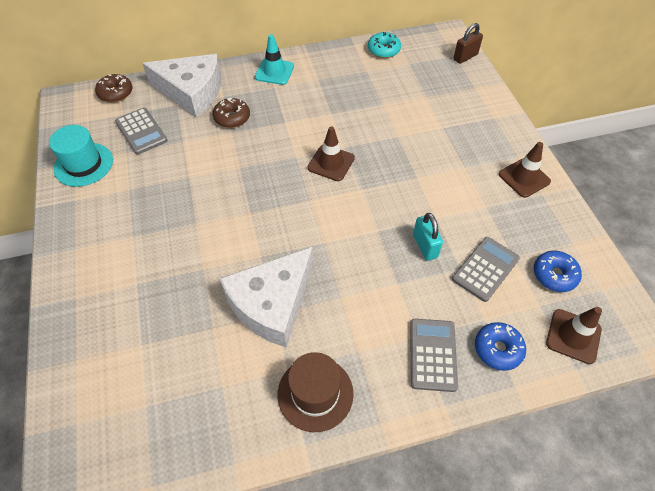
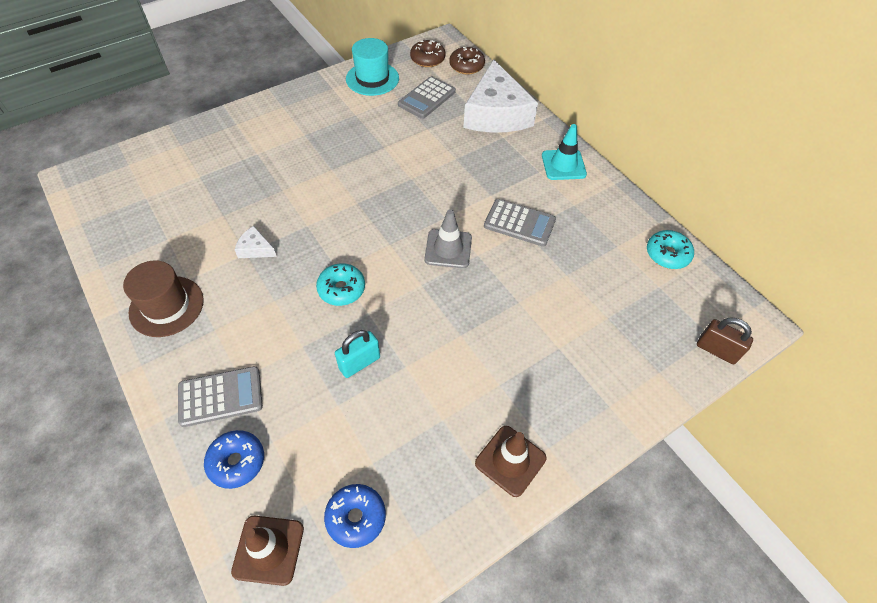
camera: 70 degrees right, 0 degrees up
brown donut [213,98,250,128] -> brown donut moved to [410,40,446,67]
white cheese [219,247,313,348] -> white cheese [235,226,277,258], size x0.40
brown traffic cone [307,126,355,181] -> grey traffic cone [424,209,472,268]
grey calculator [452,237,520,302] -> grey calculator moved to [484,199,556,247]
none -> turquoise donut [316,263,365,306]

